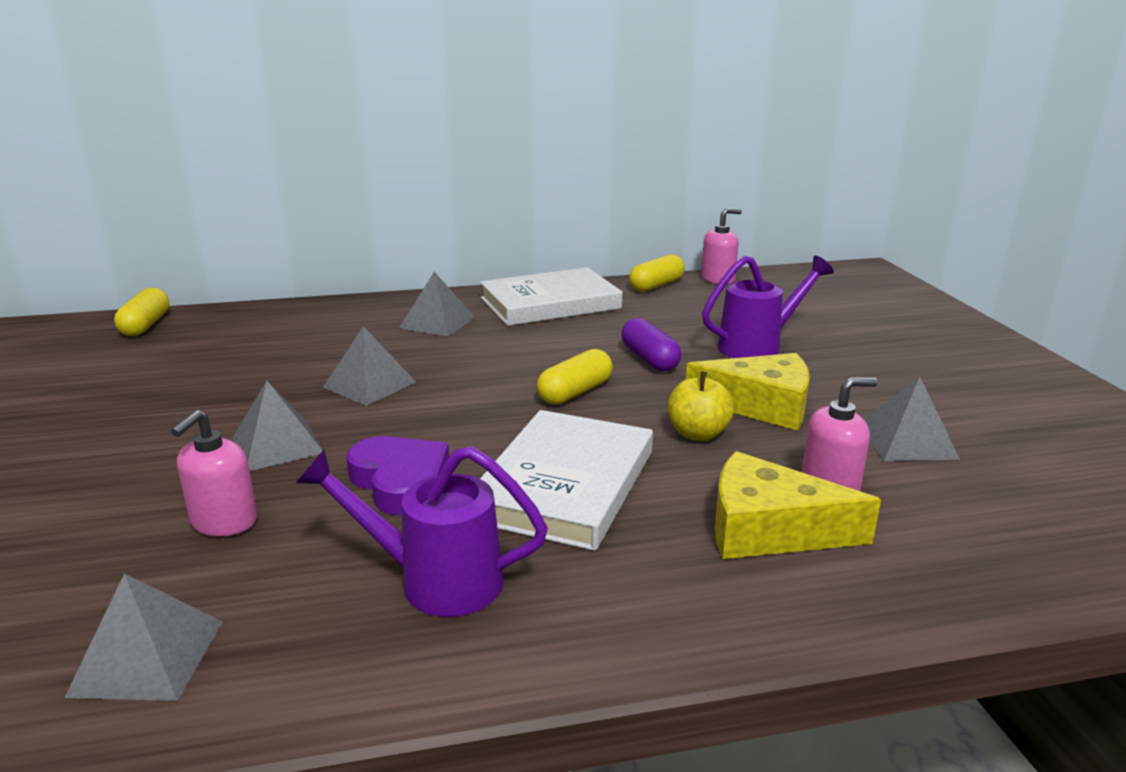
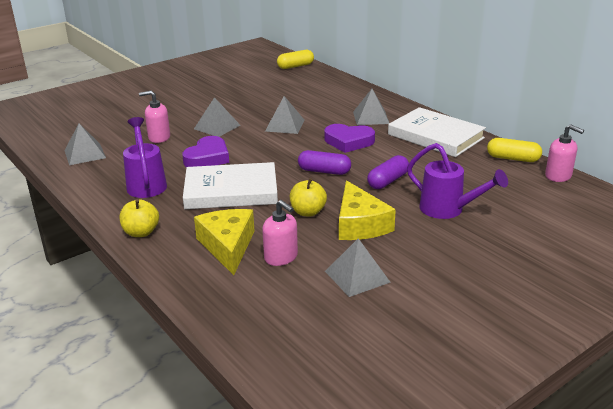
camera: 65 degrees right, 5 degrees up
yellow capsule [537,349,613,405] -> purple capsule [298,150,351,175]
none -> yellow apple [120,199,159,237]
none -> purple heart [324,124,375,153]

